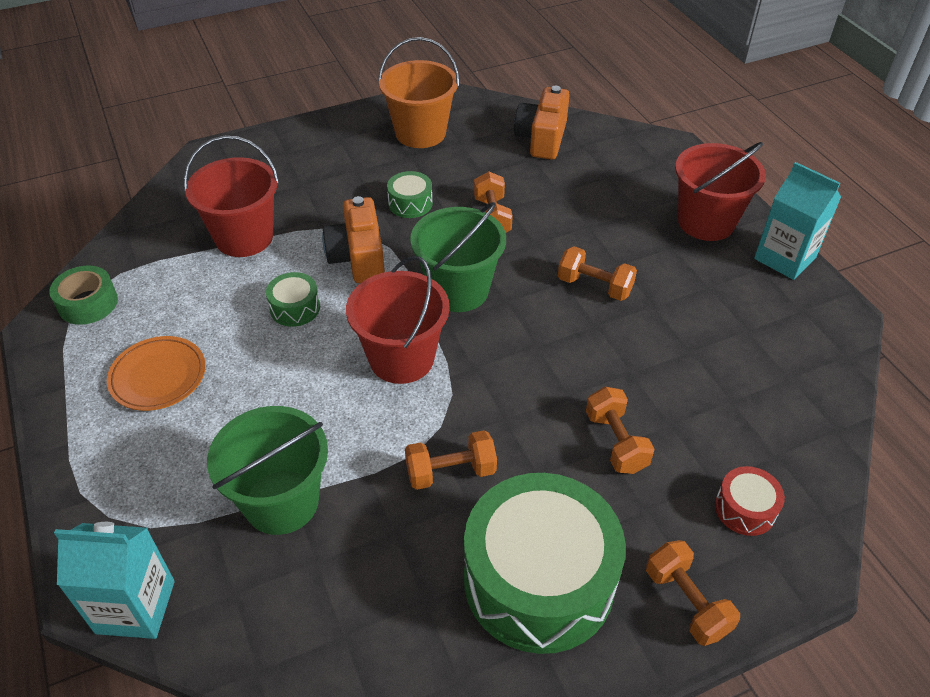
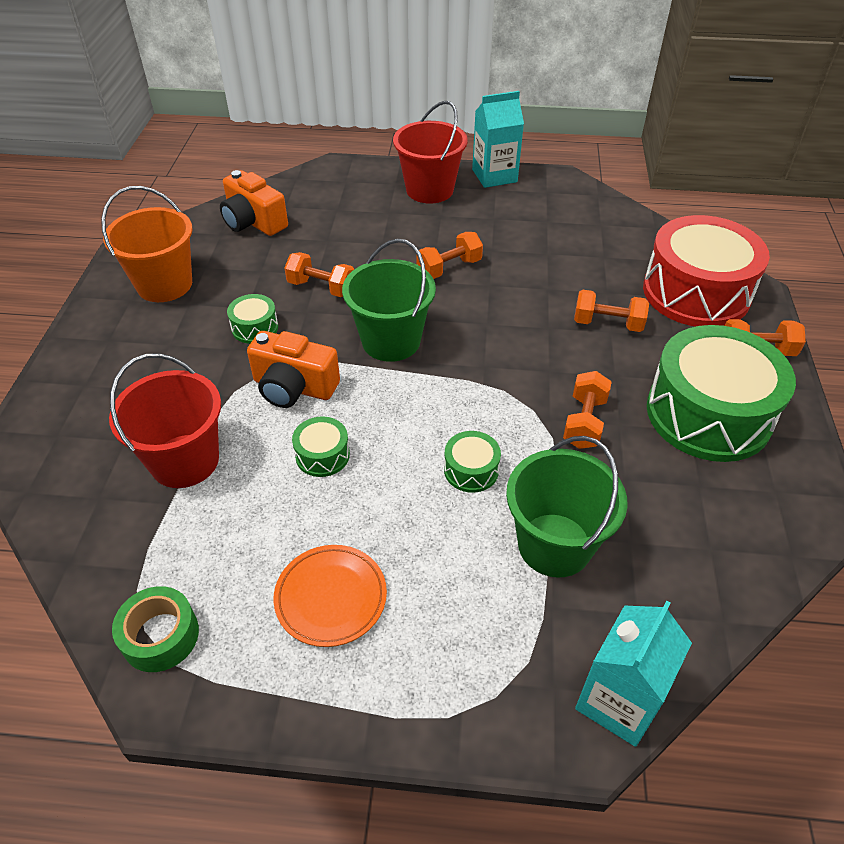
camera: 60 degrees left, 0 degrees up
red bucket [346,256,450,384] -> none
red drum [715,466,785,536] -> red drum [643,215,770,327], size x2.37
none -> green drum [444,431,501,493]

